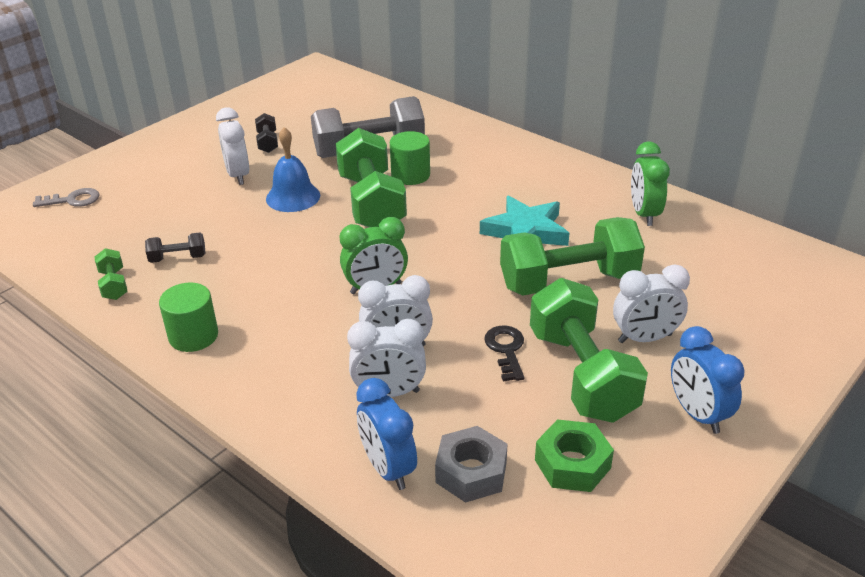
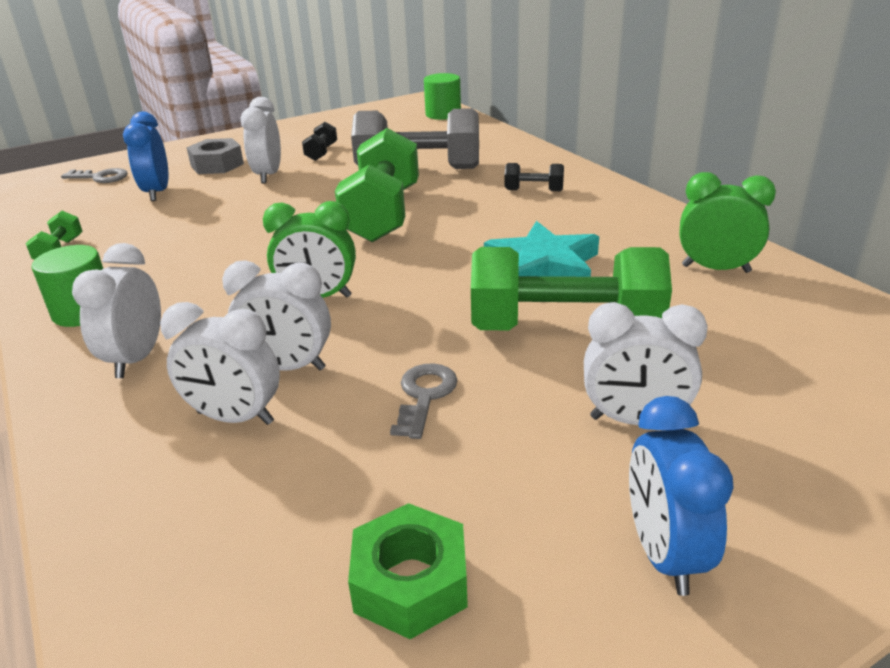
camera: 20 degrees right, 5 degrees down
black dumbbell [145,233,205,263] -> black dumbbell moved to [504,163,564,191]
blue bell [266,127,320,212] -> none
blue clock [356,378,417,490] -> blue clock moved to [123,112,169,201]
green cylinder [390,131,430,185] -> green cylinder moved to [424,73,461,120]
grey nut [435,426,508,503] -> grey nut moved to [186,138,244,174]
black key [484,325,524,381] -> grey key [390,363,458,439]
green dumbbell [530,278,648,423] -> none
green clock [631,141,670,226] -> green clock turned 90 degrees clockwise [679,172,776,273]
none -> white clock [72,243,161,378]

